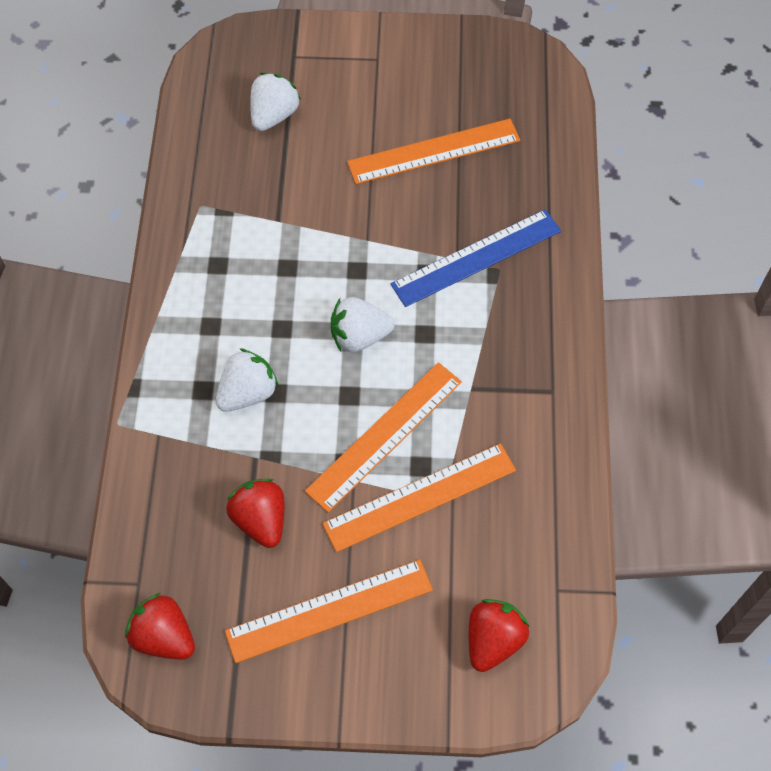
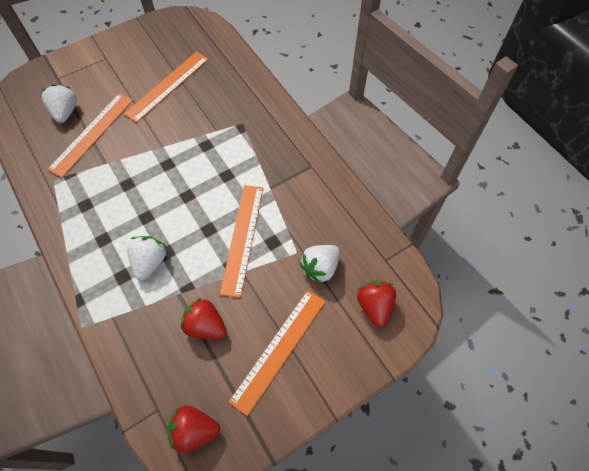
camera: 35 degrees left, 0 degrees up
orange ruler [322,443,516,552] -> orange ruler moved to [47,93,133,178]
white strawberry [331,297,394,352] -> white strawberry moved to [299,245,340,284]
blue ruler [391,209,561,307] -> none

